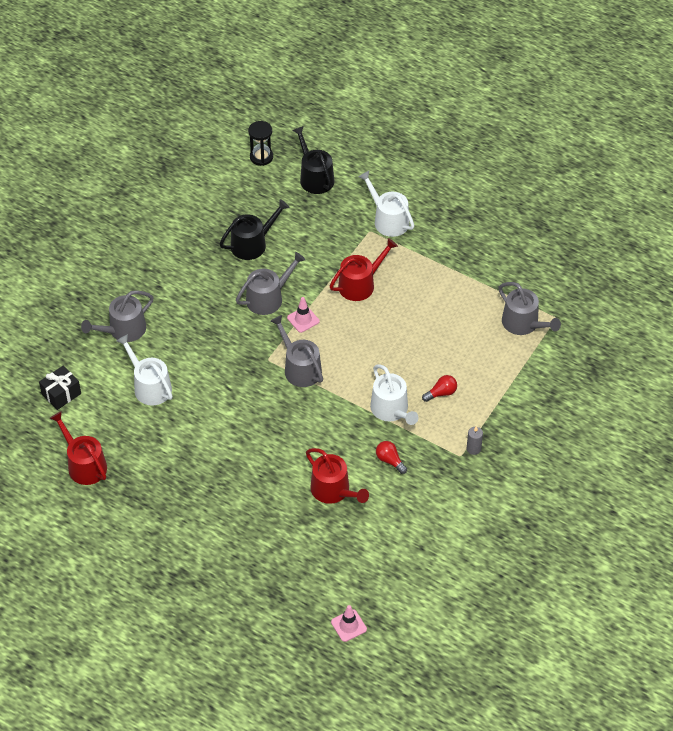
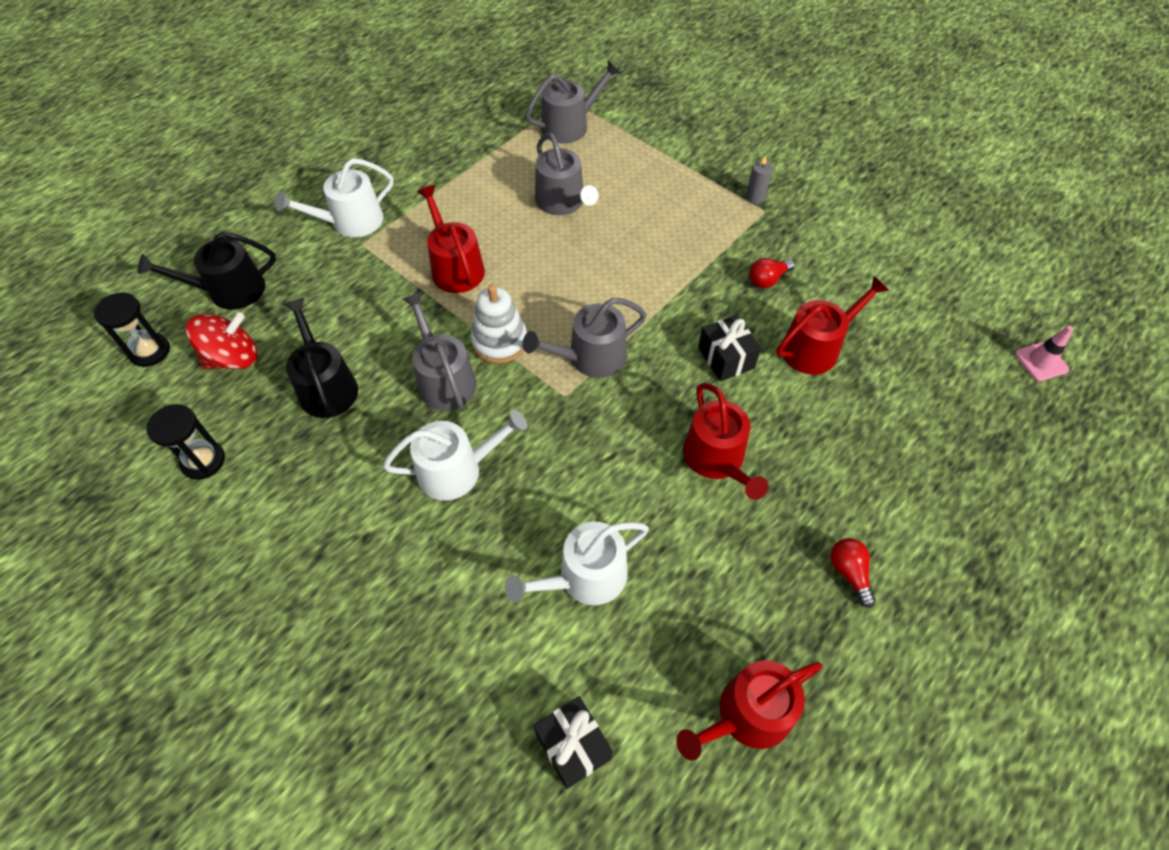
camera: 80 degrees left, 5 degrees up
grey watering can [81,290,153,342] -> grey watering can moved to [535,133,599,215]
pink traffic cone [287,297,319,333] -> white stacking toy [471,285,527,363]
white watering can [370,364,419,425] -> white watering can moved to [383,410,527,501]
red light bulb [422,375,457,402] -> red light bulb moved to [830,538,876,608]
none -> black hourglass [146,404,225,480]
none -> red spinning top [186,312,257,369]
none -> red watering can [683,383,768,500]
none -> black gift [698,315,761,382]

